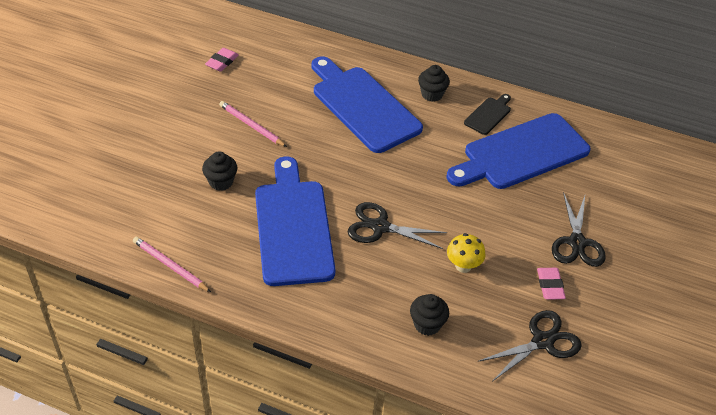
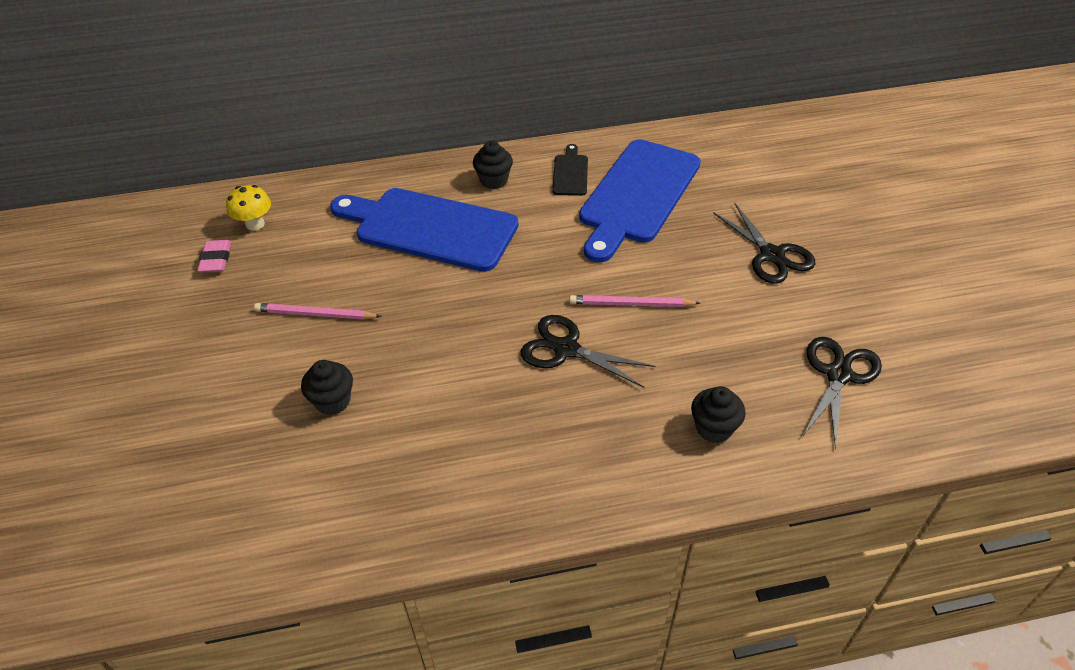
camera: 30 degrees left, 0 degrees up
pink pencil [133,237,211,292] -> pink pencil moved to [569,295,700,307]
blue cutting board [255,156,335,286] -> none
black scissors [347,202,447,249] -> black scissors turned 45 degrees clockwise [521,315,656,388]
yellow mushroom [447,233,485,273] -> yellow mushroom moved to [226,185,271,231]
pink eraser [537,268,566,300] -> none

